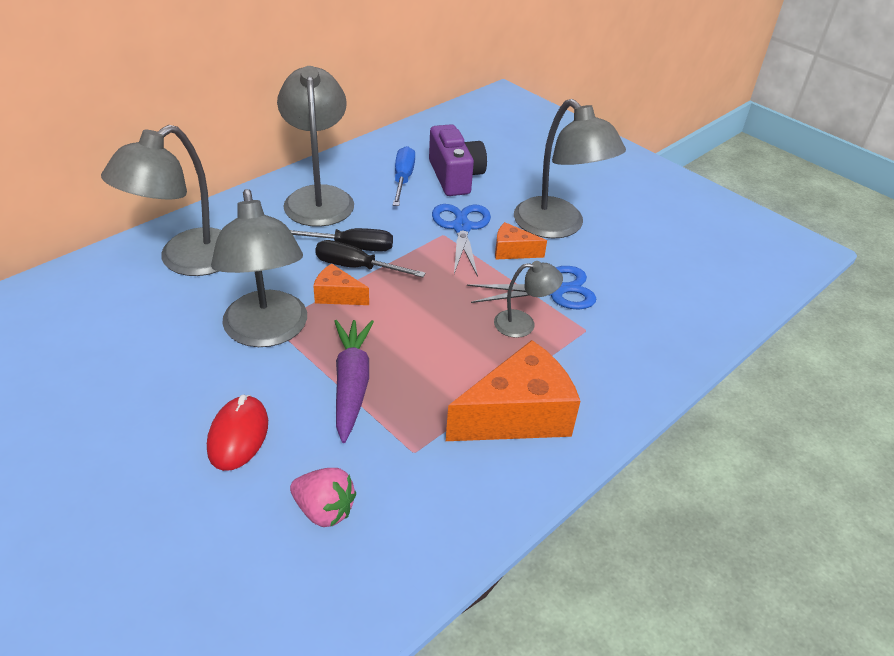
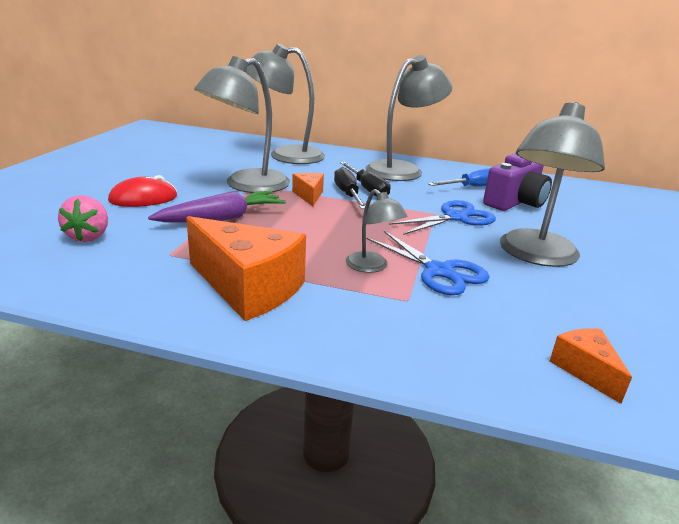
camera: 60 degrees right, 15 degrees down
orange cheese [495,222,547,259] -> orange cheese moved to [550,328,632,404]

